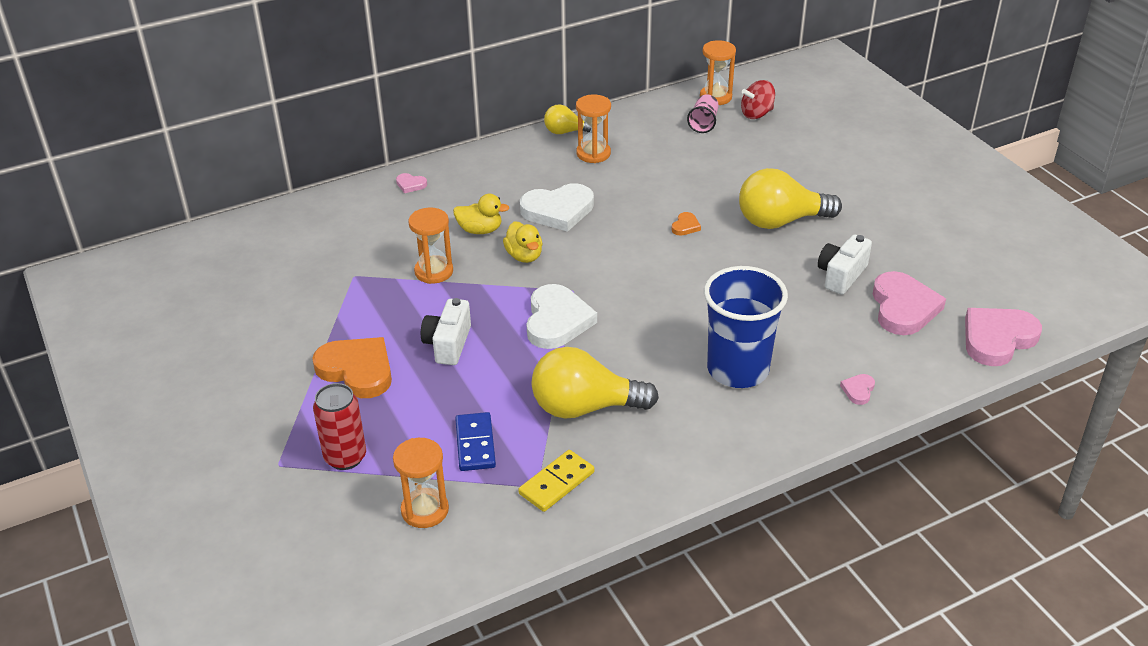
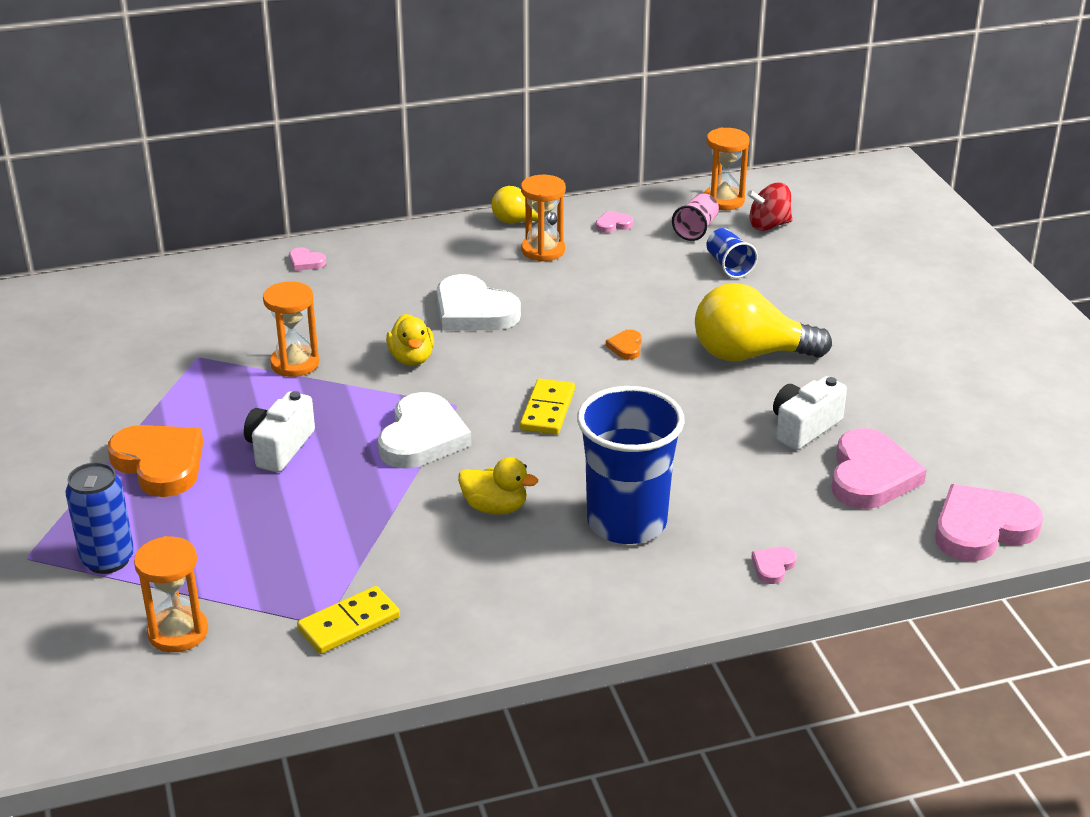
camera: 10 degrees right, 5 degrees down
red can [313,383,366,470] -> blue can [65,462,134,574]
yellow duck [453,194,509,234] -> yellow duck moved to [458,457,538,515]
blue domino [455,412,496,471] -> none
white heart [520,183,594,232] -> white heart turned 45 degrees clockwise [437,274,521,331]
yellow light bulb [532,347,659,418] -> none
orange heart [672,212,701,236] -> orange heart turned 150 degrees clockwise [606,330,642,359]
none -> yellow domino [520,379,575,435]
none -> pink heart [596,211,633,233]
none -> blue cup [706,228,758,278]

